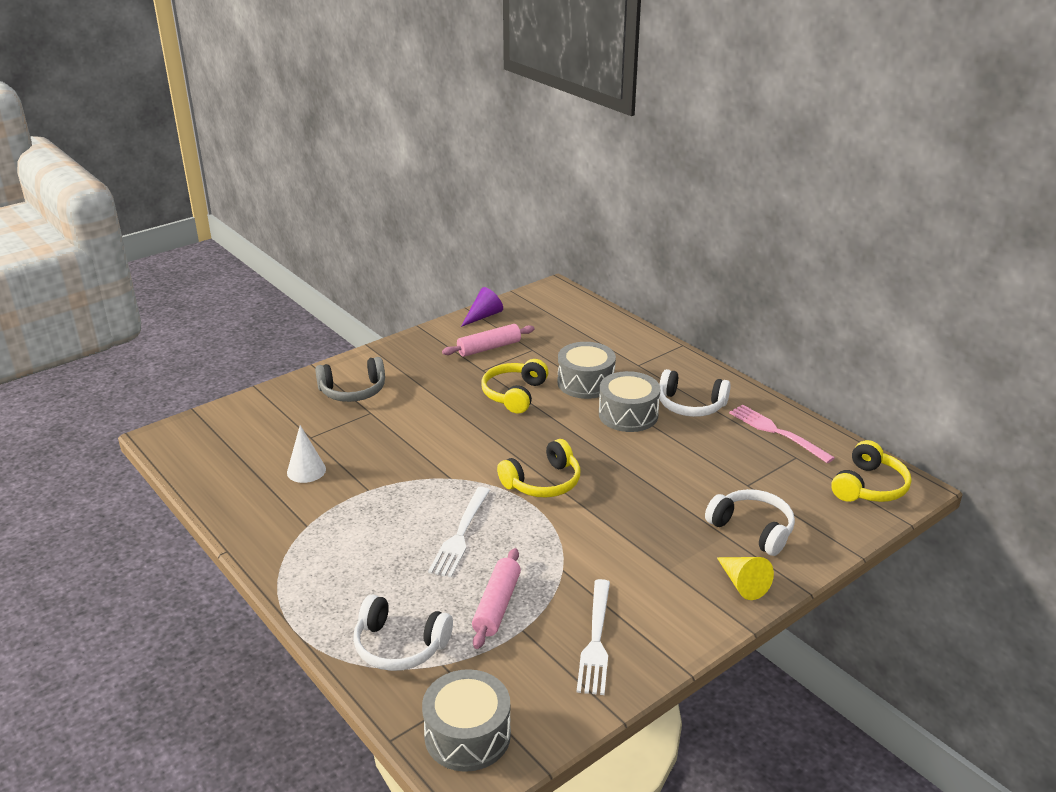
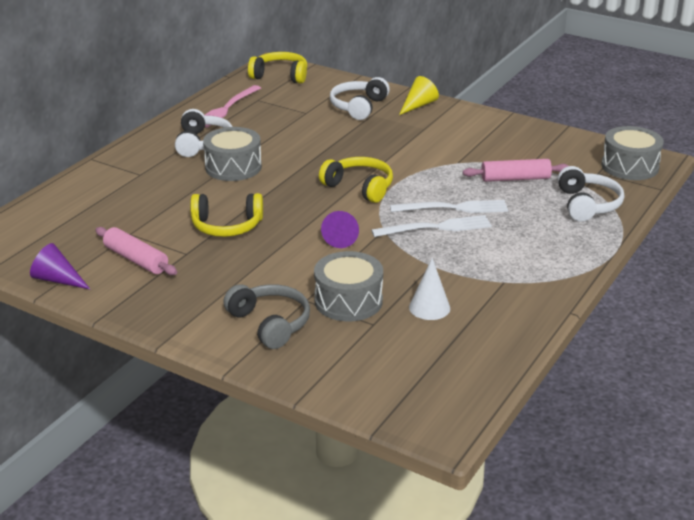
camera: 110 degrees left, 0 degrees up
grey drum [558,342,616,399] -> grey drum moved to [314,251,383,321]
white fork [577,579,610,695] -> white fork moved to [371,215,492,237]
none -> purple cone [321,211,359,248]

